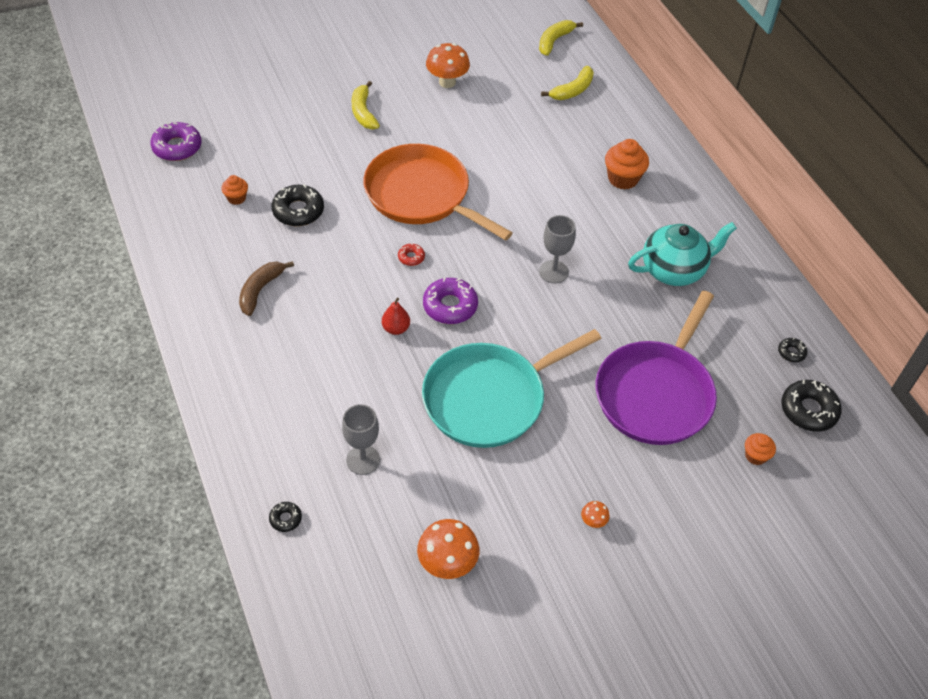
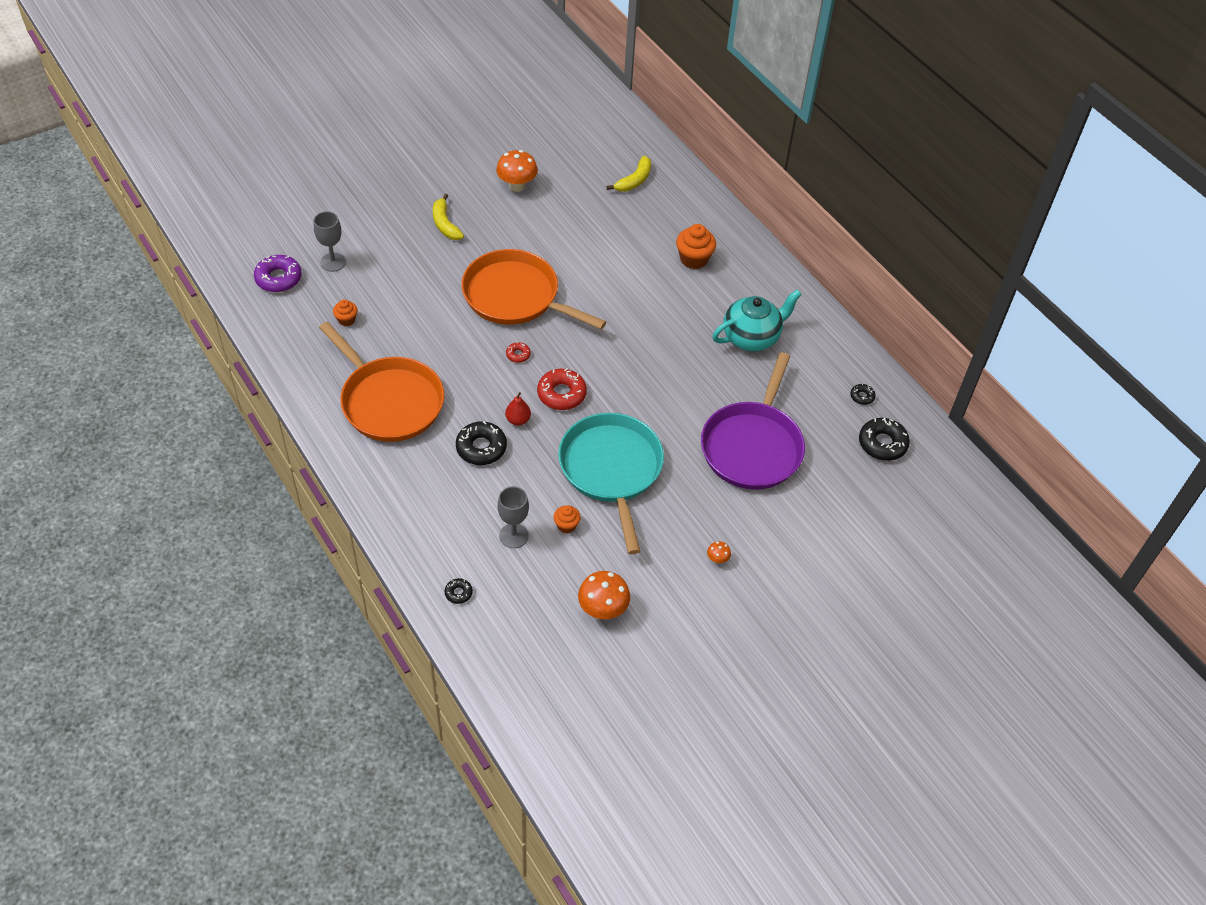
camera: 10 degrees left, 0 degrees up
brown banana [239,261,294,316] -> orange pan [319,322,444,442]
black donut [272,184,324,226] -> black donut moved to [456,421,507,465]
turquoise pan [422,329,602,448] -> turquoise pan turned 120 degrees clockwise [558,413,664,554]
purple donut [423,278,478,324] -> red donut [537,369,587,410]
yellow banana [539,20,583,56] -> none
grey goblet [539,215,576,283] -> grey goblet moved to [314,211,346,272]
orange cupcake [745,433,776,465] -> orange cupcake moved to [554,505,581,533]

